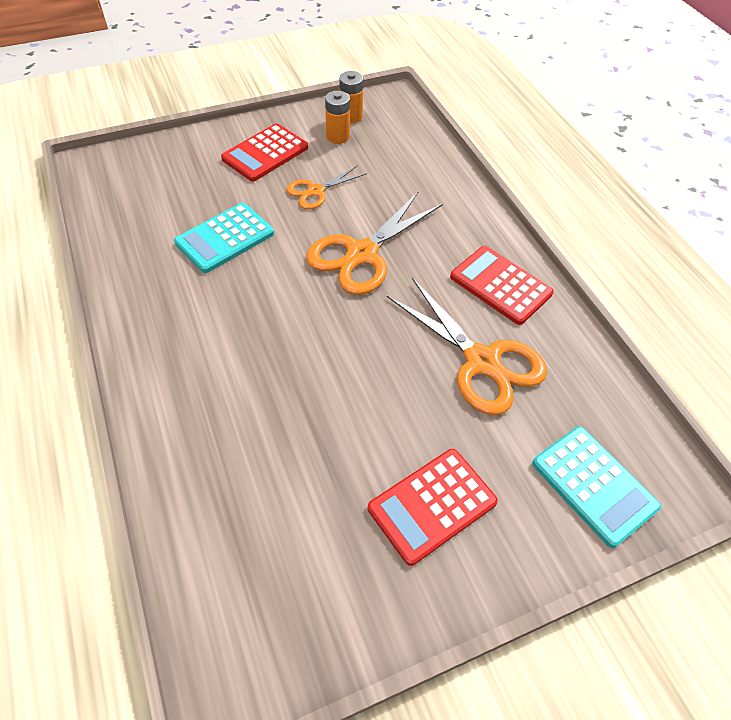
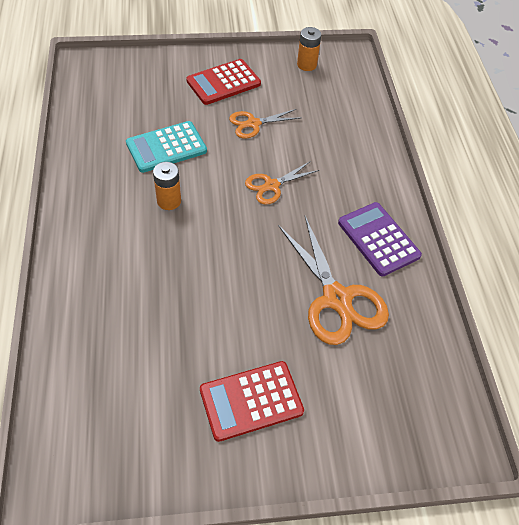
camera: 15 degrees right, 0 degrees up
orange scissors [306,191,443,295] -> orange scissors [245,161,320,205], size x0.57
orange battery [325,91,350,144] -> orange battery moved to [153,162,181,210]
red calculator [450,246,554,325] -> purple calculator [338,202,422,276]
turquoise calculator [532,427,661,548] -> none

